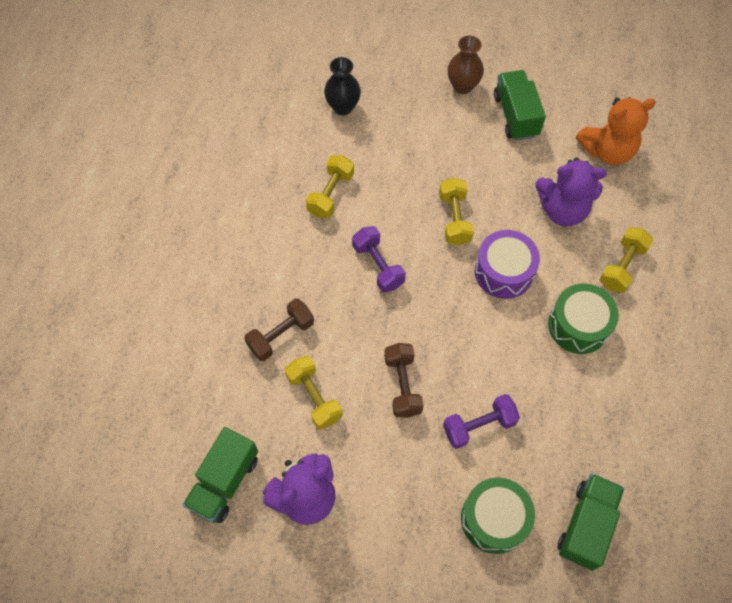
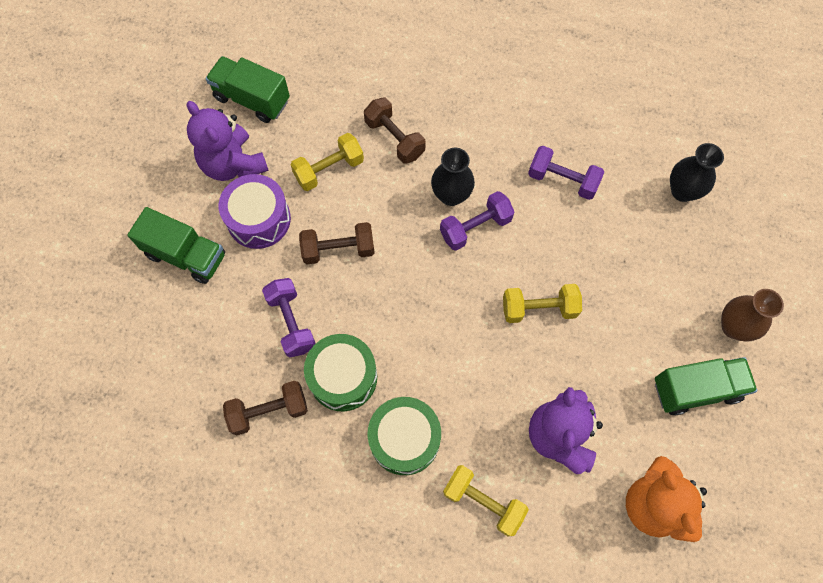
camera: 90 degrees right, 5 degrees up
yellow dumbbell [306,155,354,218] -> purple dumbbell [528,146,604,200]
green drum [461,477,535,554] -> green drum moved to [304,334,377,411]
purple drum [475,230,540,299] -> purple drum moved to [219,174,291,249]
green truck [558,473,624,571] -> green truck moved to [127,207,225,284]
none -> brown dumbbell [223,381,308,436]
none -> black vase [431,148,475,206]

